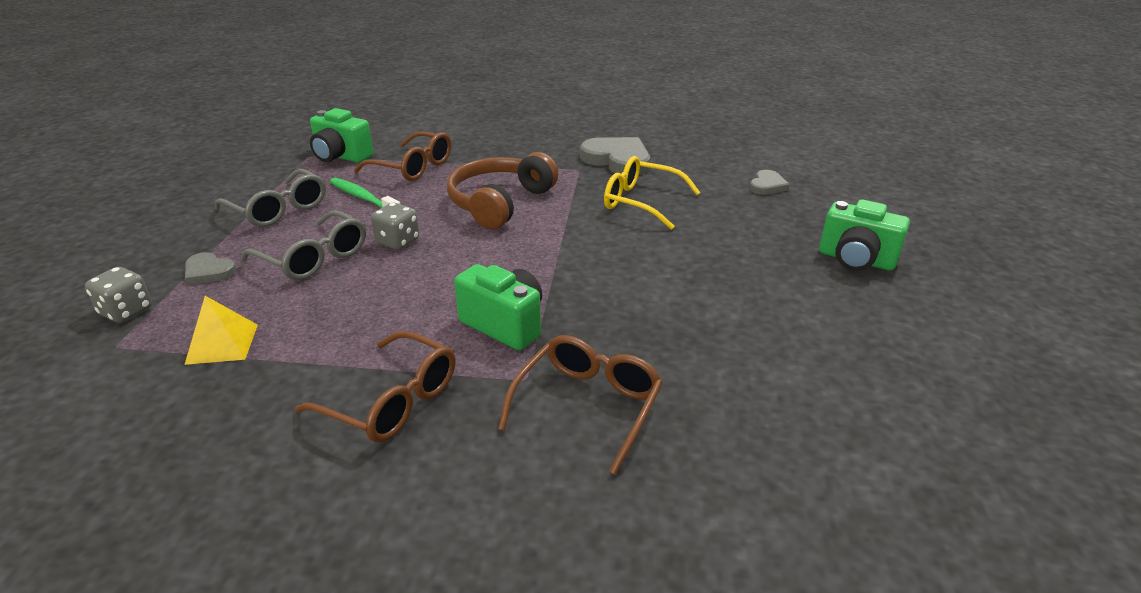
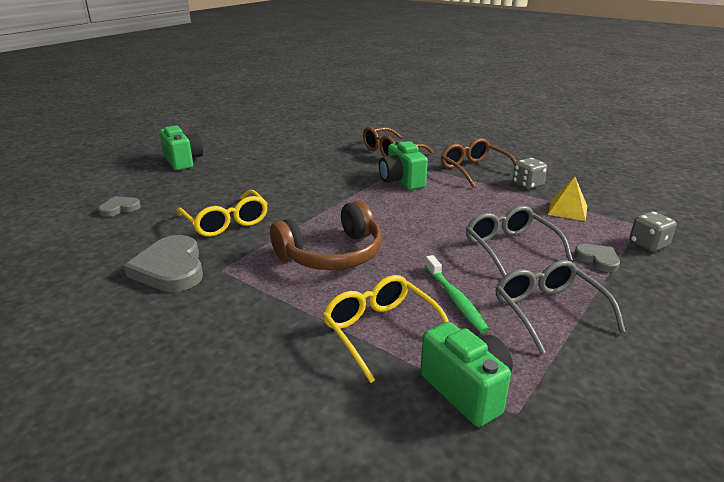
camera: 150 degrees left, 5 degrees down
brown glasses [354,132,451,181] -> yellow glasses [323,275,449,383]
grey dice [371,203,419,250] -> grey dice moved to [513,158,547,189]

